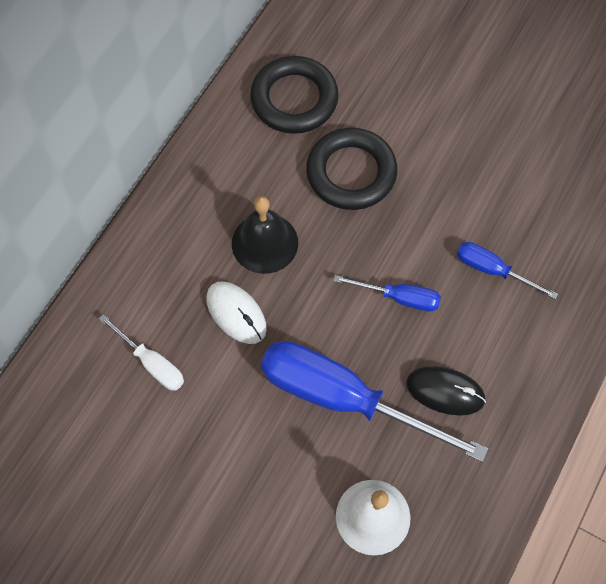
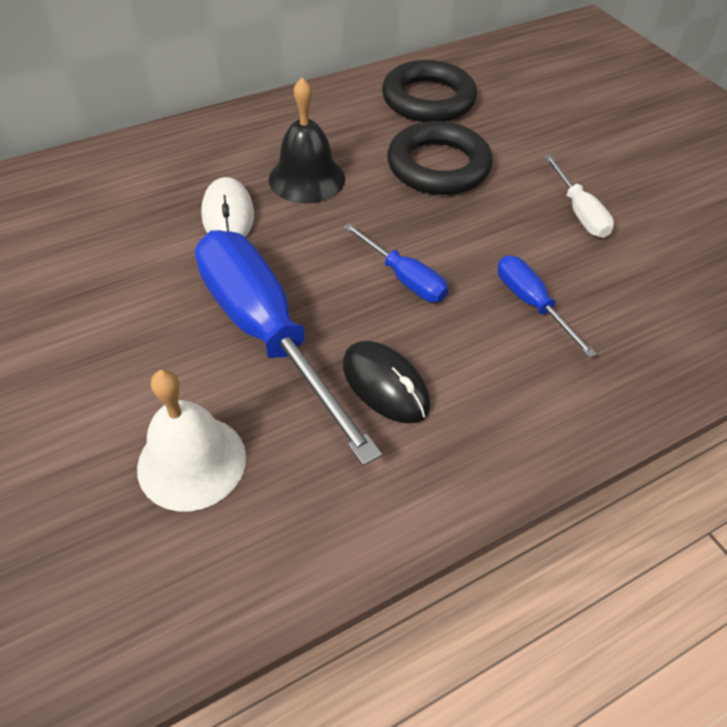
camera: 30 degrees right, 15 degrees down
white screwdriver [99,314,184,391] -> white screwdriver moved to [544,155,614,238]

